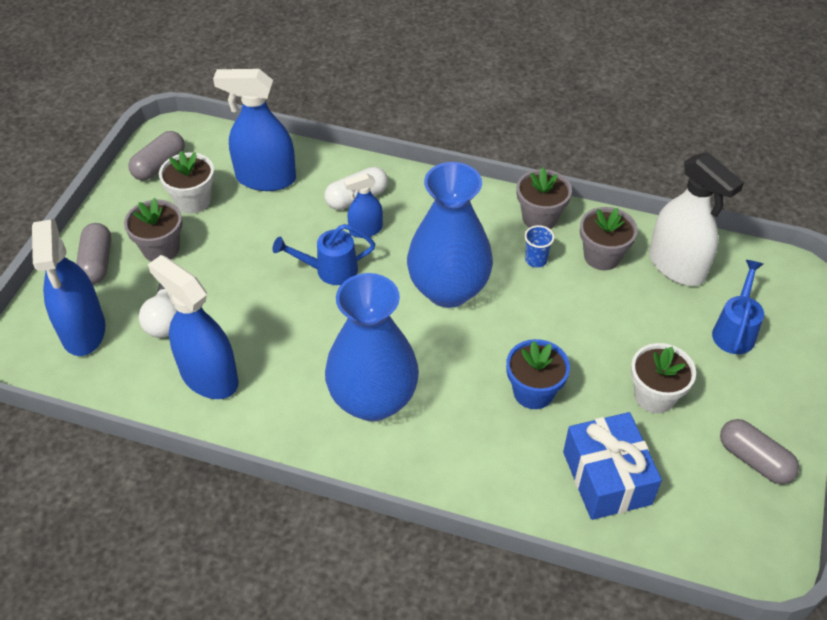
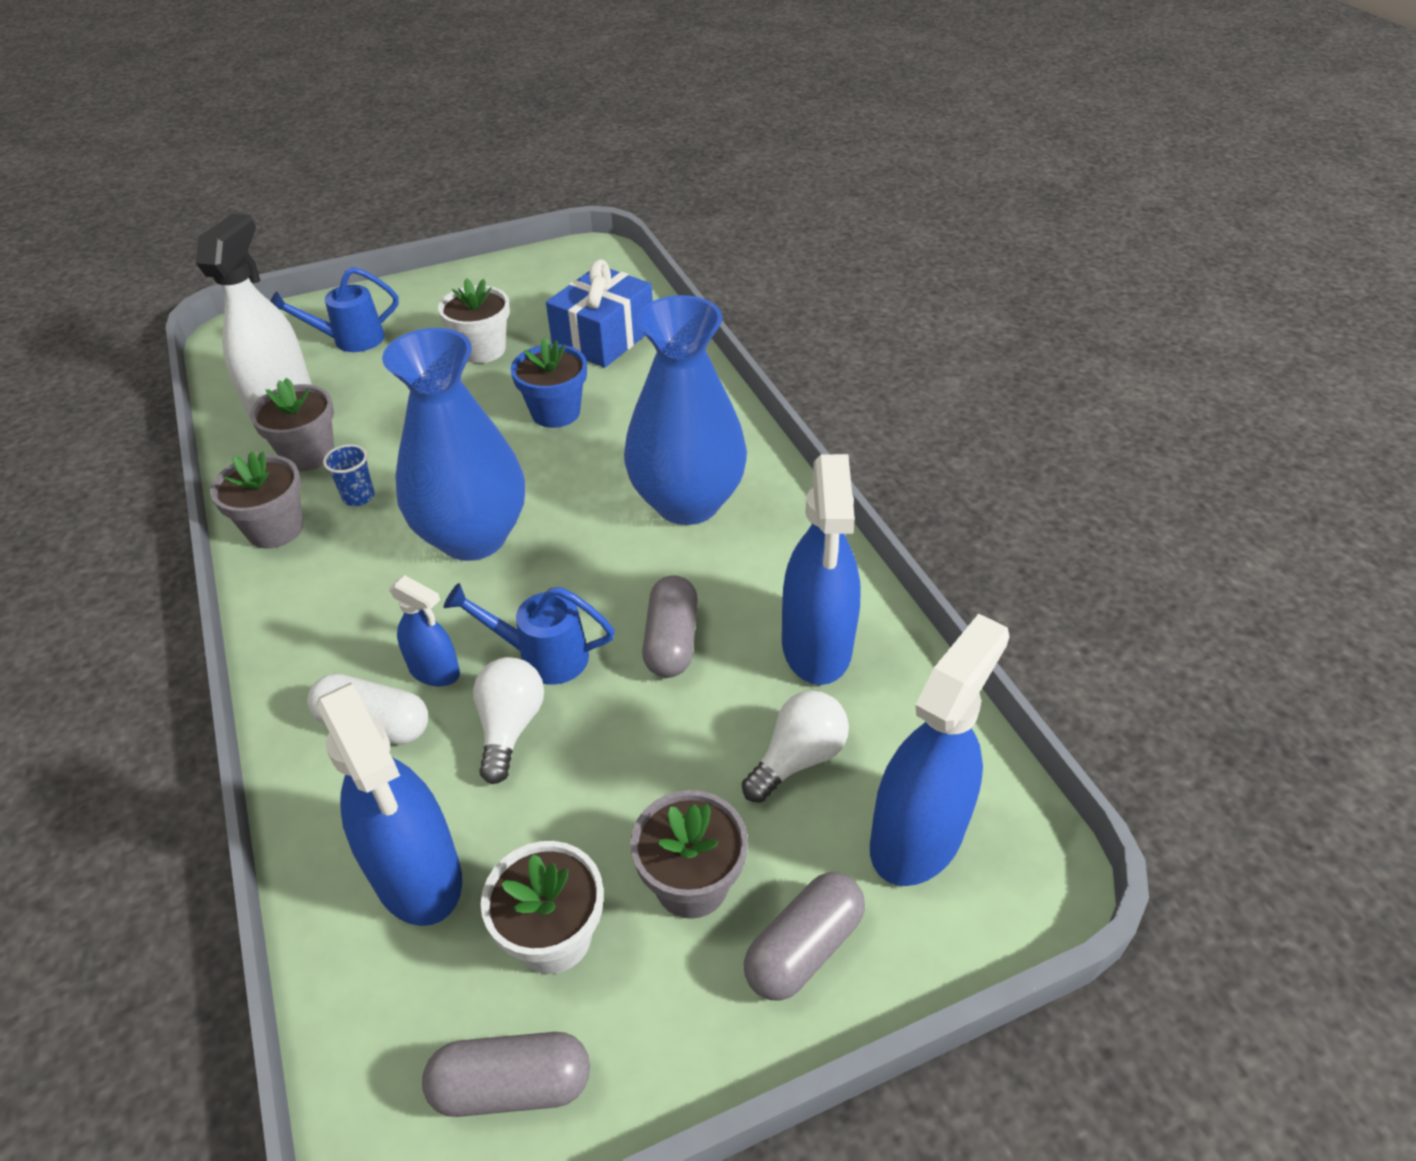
camera: 130 degrees left, 5 degrees down
blue watering can [273,224,375,285] -> blue watering can turned 150 degrees clockwise [444,583,615,685]
grey capsule [720,419,799,484] -> grey capsule moved to [642,575,698,678]
none -> white light bulb [473,657,544,784]

